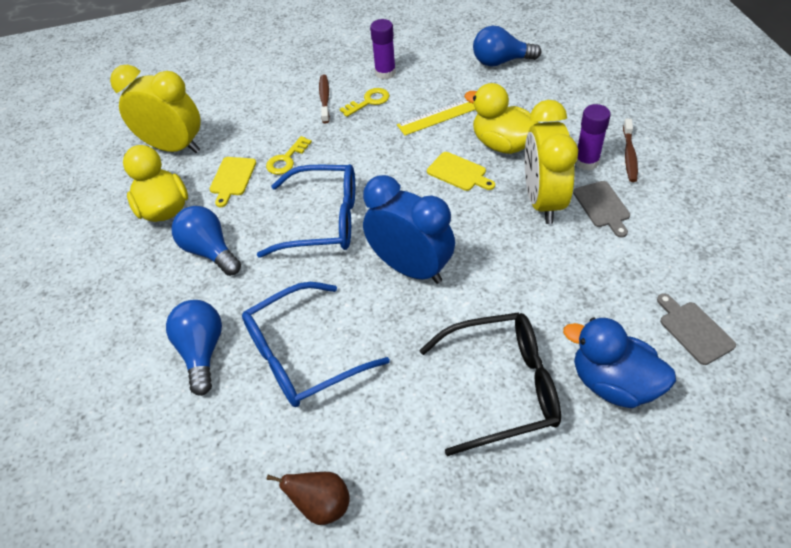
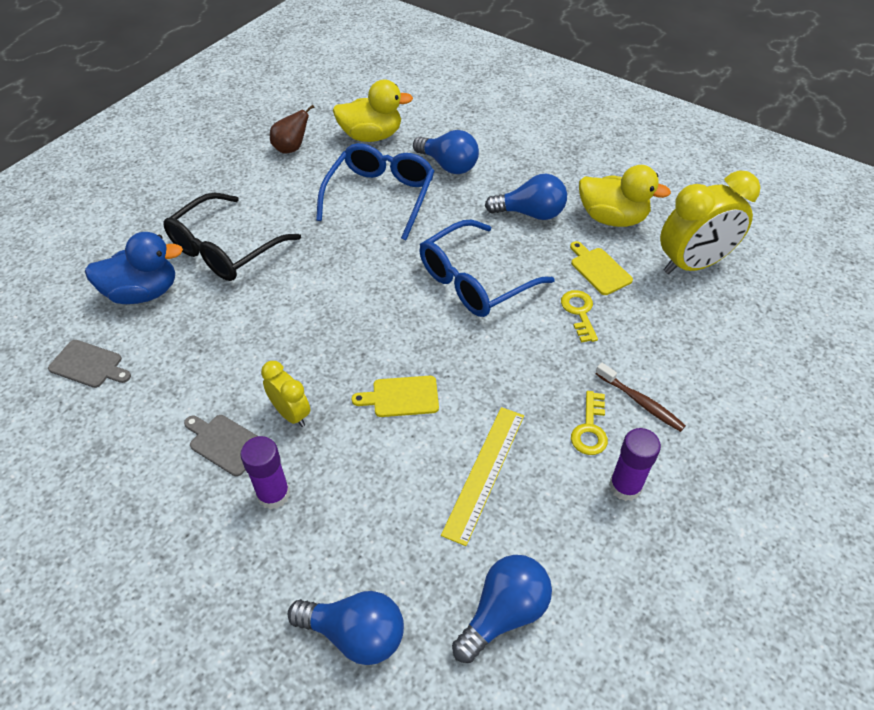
camera: 135 degrees right, 0 degrees up
blue clock [363,175,455,284] -> none
yellow duck [464,83,539,154] -> yellow duck moved to [333,80,413,142]
yellow clock [524,100,578,224] -> yellow clock [261,361,310,427], size x0.54
brown toothbrush [623,119,638,182] -> none
none -> blue light bulb [288,591,404,665]

